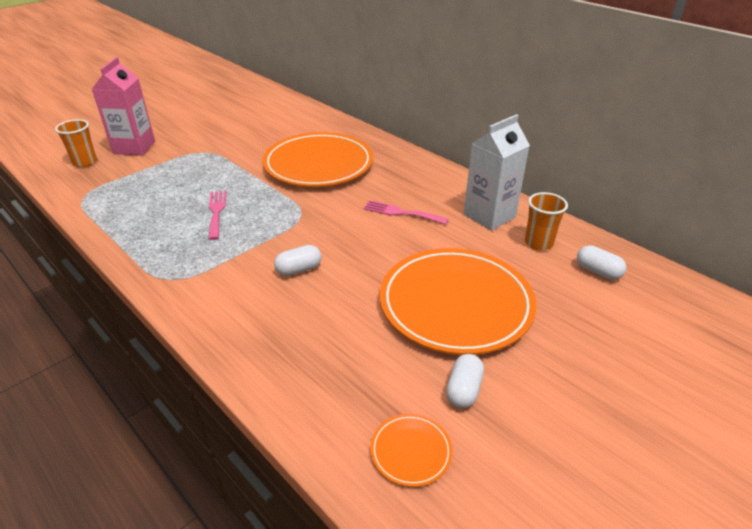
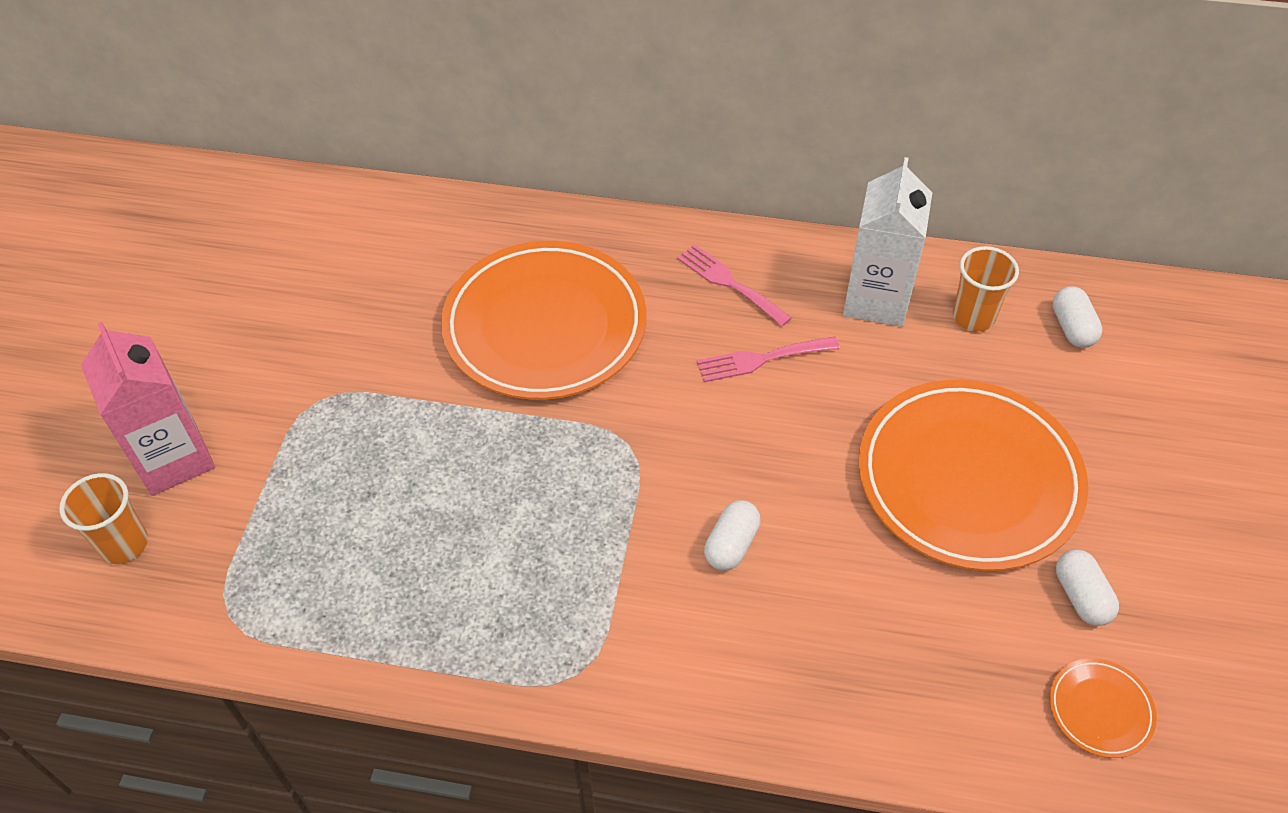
camera: 35 degrees left, 15 degrees up
pink fork [208,191,226,240] -> pink fork moved to [677,244,792,326]
white capsule [577,245,626,280] -> white capsule turned 75 degrees clockwise [1053,286,1103,348]

